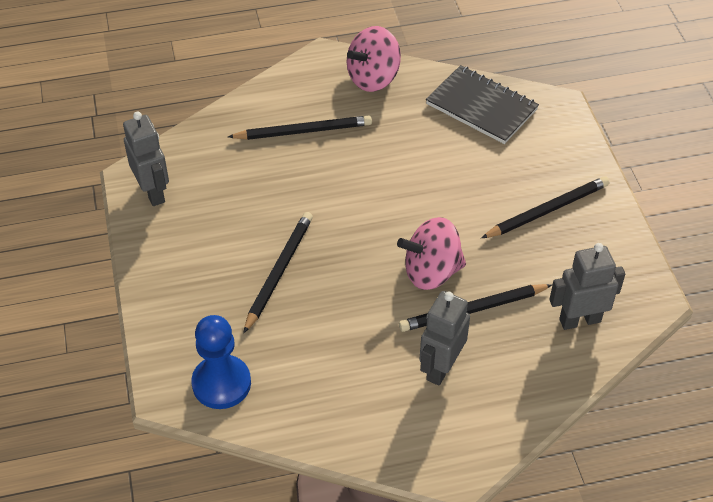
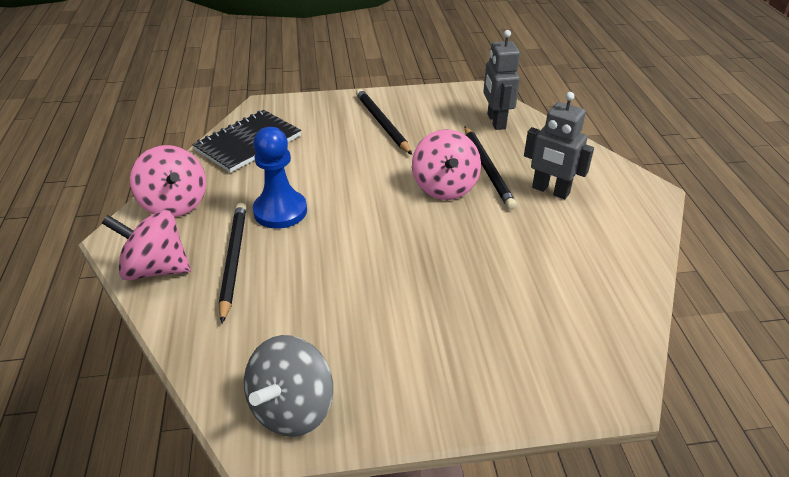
camera: 85 degrees left, 10 degrees down
grey robot [123,112,169,206] -> grey spinning top [244,335,333,437]
blue pawn [191,315,251,409] -> blue pawn moved to [253,127,307,229]
black pencil [243,212,313,333] -> none
none -> pink spinning top [102,210,191,280]

